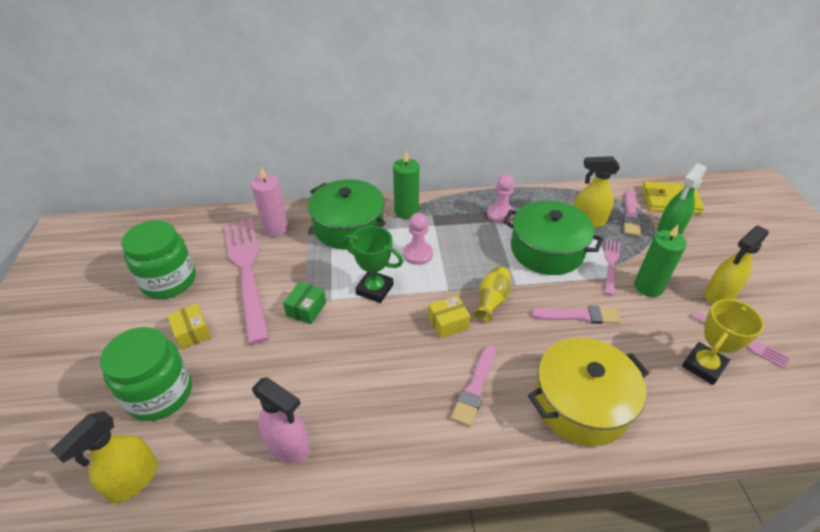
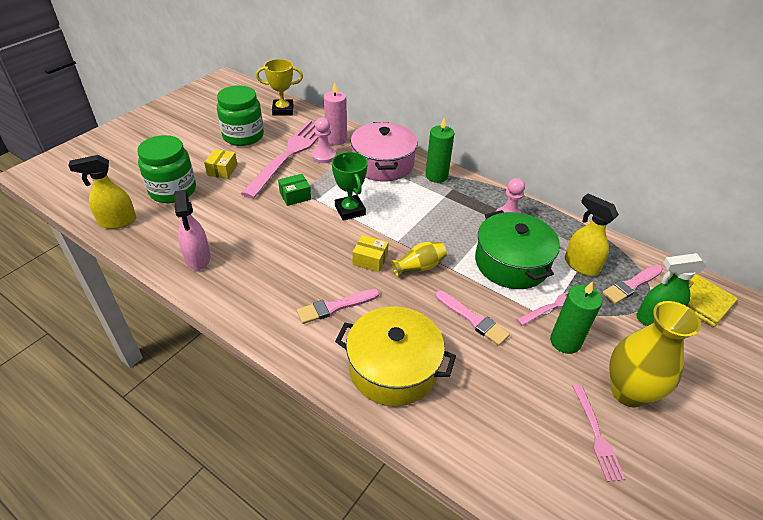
camera: 40 degrees right, 0 degrees up
green pot [308,179,386,250] -> pink pot [351,122,418,182]
pink pawn [403,213,433,265] -> pink pawn moved to [312,117,336,163]
yellow trophy [682,299,764,385] -> yellow trophy moved to [256,59,303,116]
yellow spray bottle [704,225,769,304] -> yellow vase [609,301,701,408]

